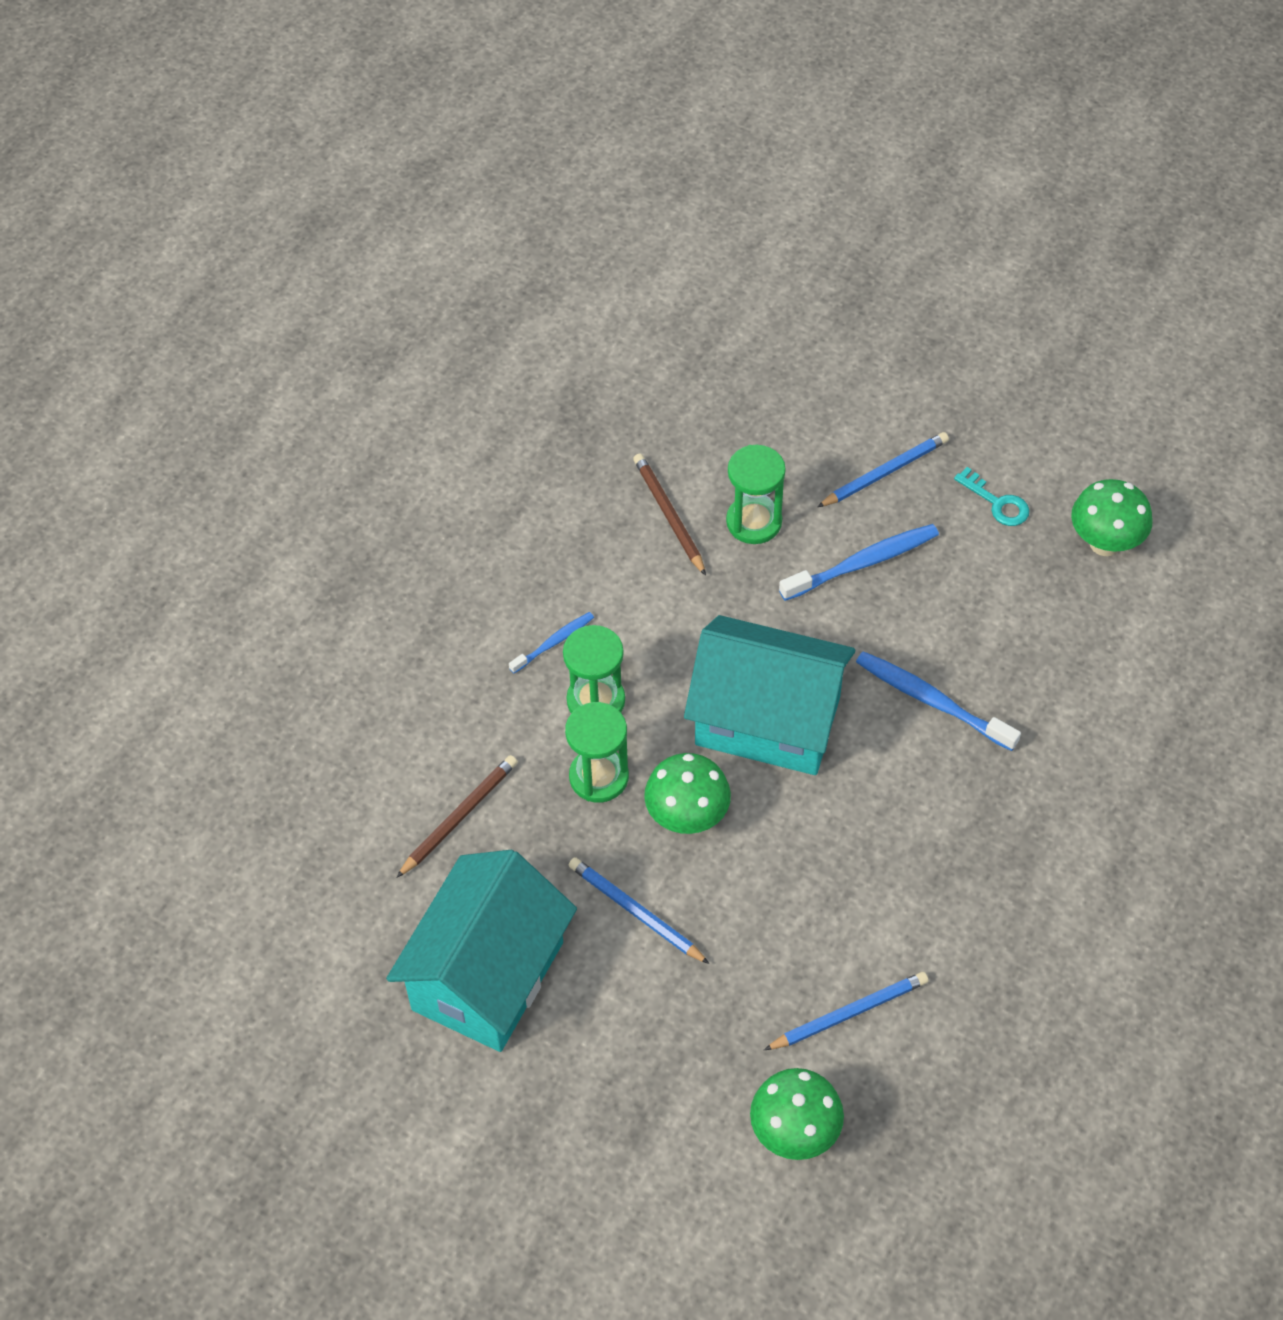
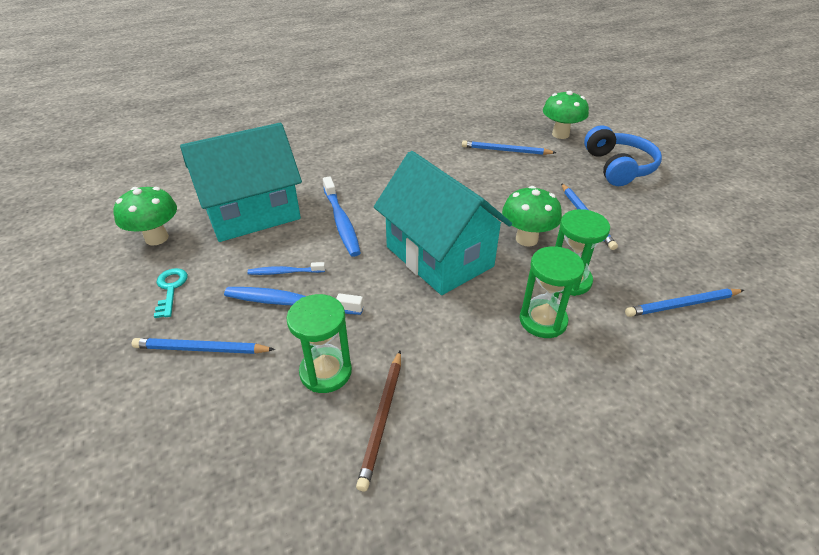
camera: 145 degrees left, 15 degrees down
turquoise house [386,850,577,1052] -> turquoise house moved to [180,123,302,242]
brown pencil [396,755,518,878] -> blue pencil [625,289,744,317]
blue toothbrush [509,612,594,673] -> blue toothbrush moved to [247,262,325,275]
none -> blue headphones [584,125,662,186]

